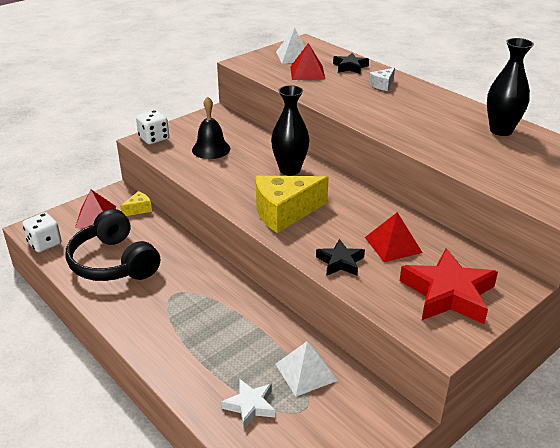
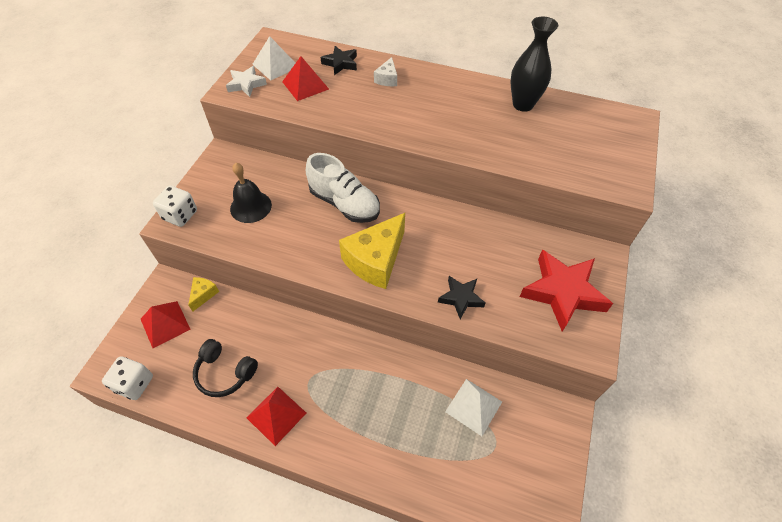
camera: 30 degrees left, 20 degrees up
black headphones [66,209,160,281] -> black headphones [193,339,258,397], size x0.62
white star [222,379,275,429] -> white star moved to [226,66,267,97]
black vase [271,85,309,176] -> white shoe [306,153,380,223]
red pyramid [365,212,423,262] -> red pyramid moved to [247,387,306,446]

